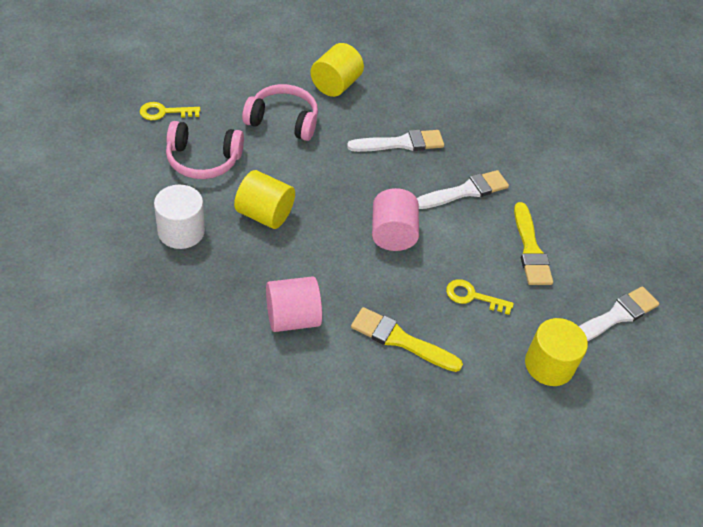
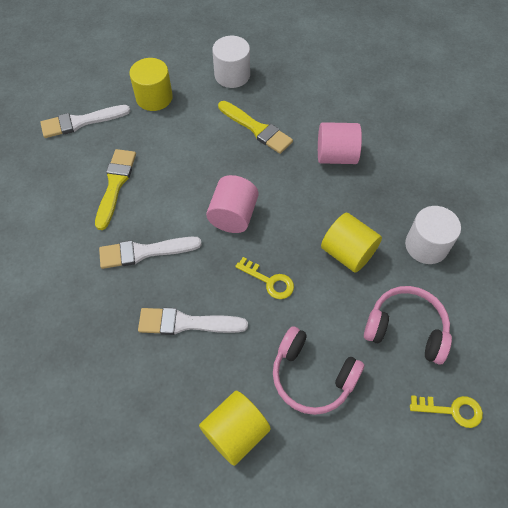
camera: 160 degrees left, 10 degrees up
yellow key [446,279,514,315] -> yellow key moved to [235,257,294,299]
none -> white cylinder [212,36,250,88]

